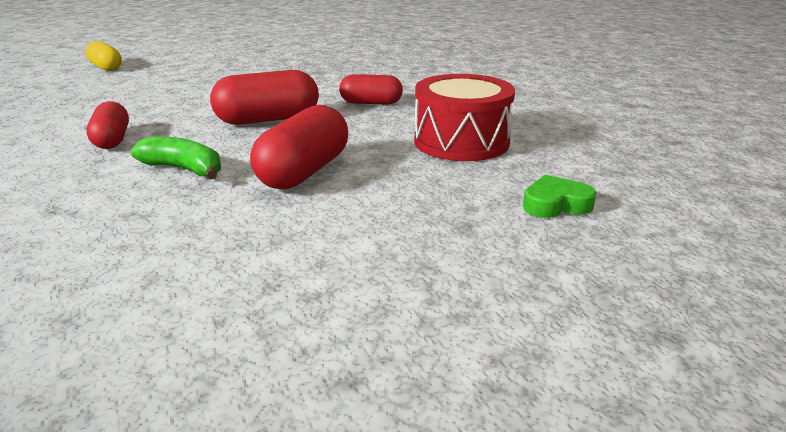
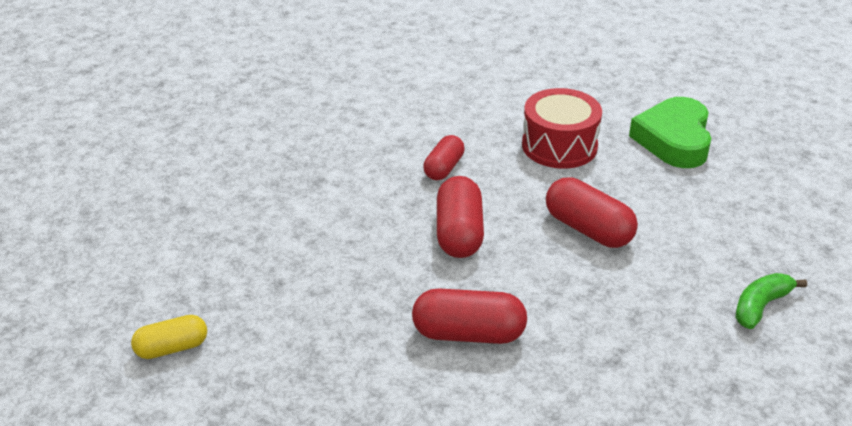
camera: 70 degrees left, 10 degrees up
red capsule [87,101,129,149] -> red capsule [412,288,527,344], size x1.55
green banana [131,136,221,179] -> green banana moved to [735,273,807,329]
green heart [523,175,596,218] -> green heart [629,97,711,168], size x2.05

